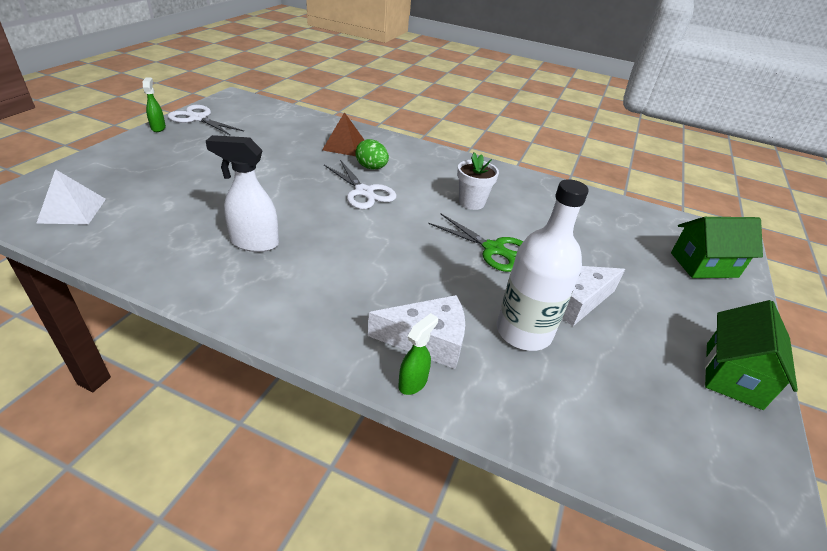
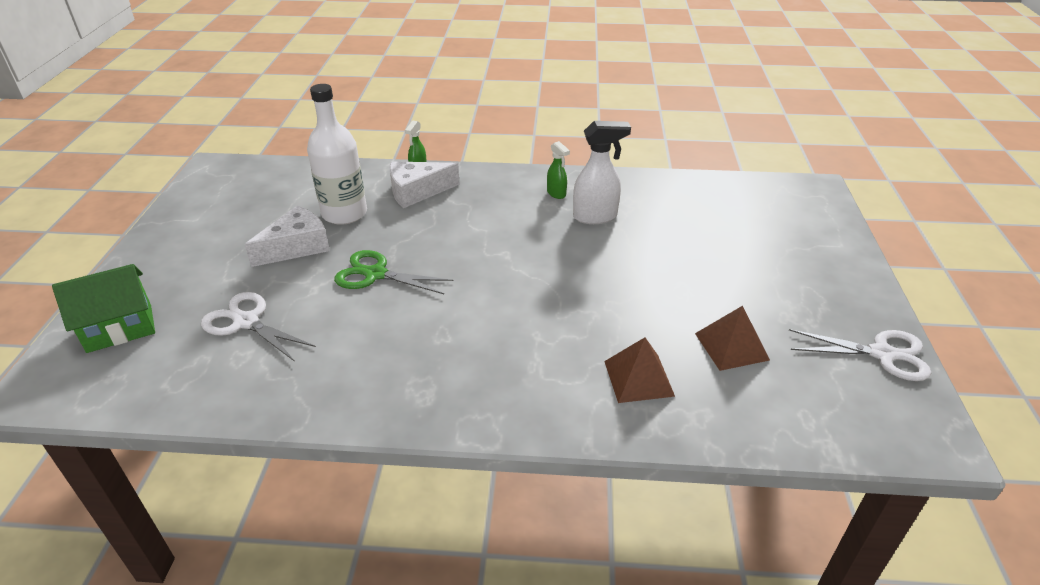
camera: 165 degrees right, 0 degrees up
white pyramid [36,169,106,224] -> none
green spray bottle [143,77,166,132] -> green spray bottle moved to [547,141,570,199]
white scissors [324,160,397,209] -> white scissors moved to [201,292,316,362]
green egg [355,139,389,170] -> none
white flower pot [457,152,499,210] -> none
green house [704,300,798,410] -> none
none -> brown pyramid [695,306,770,371]

